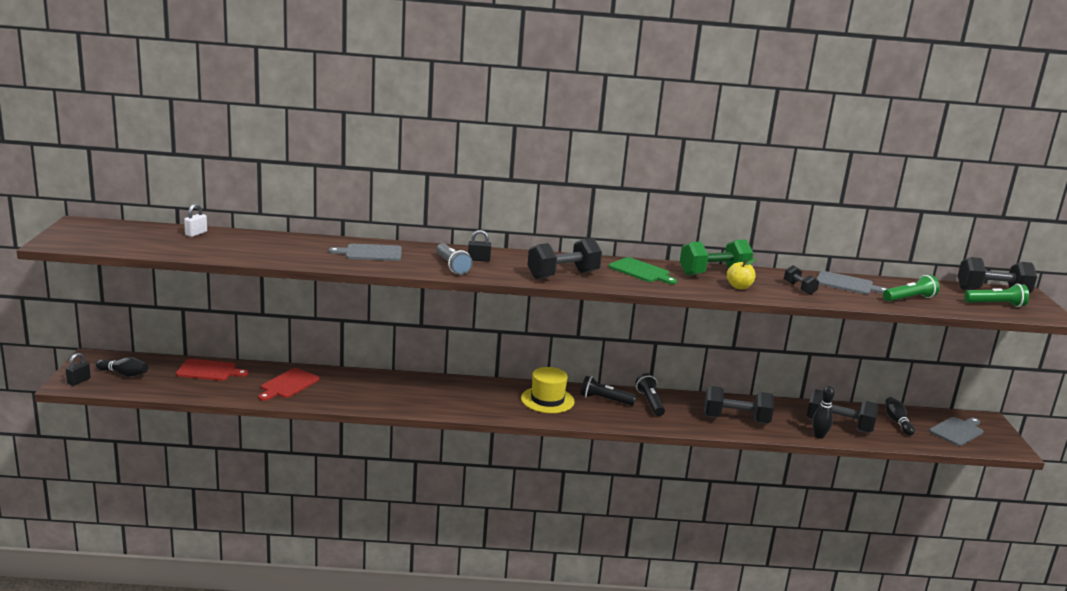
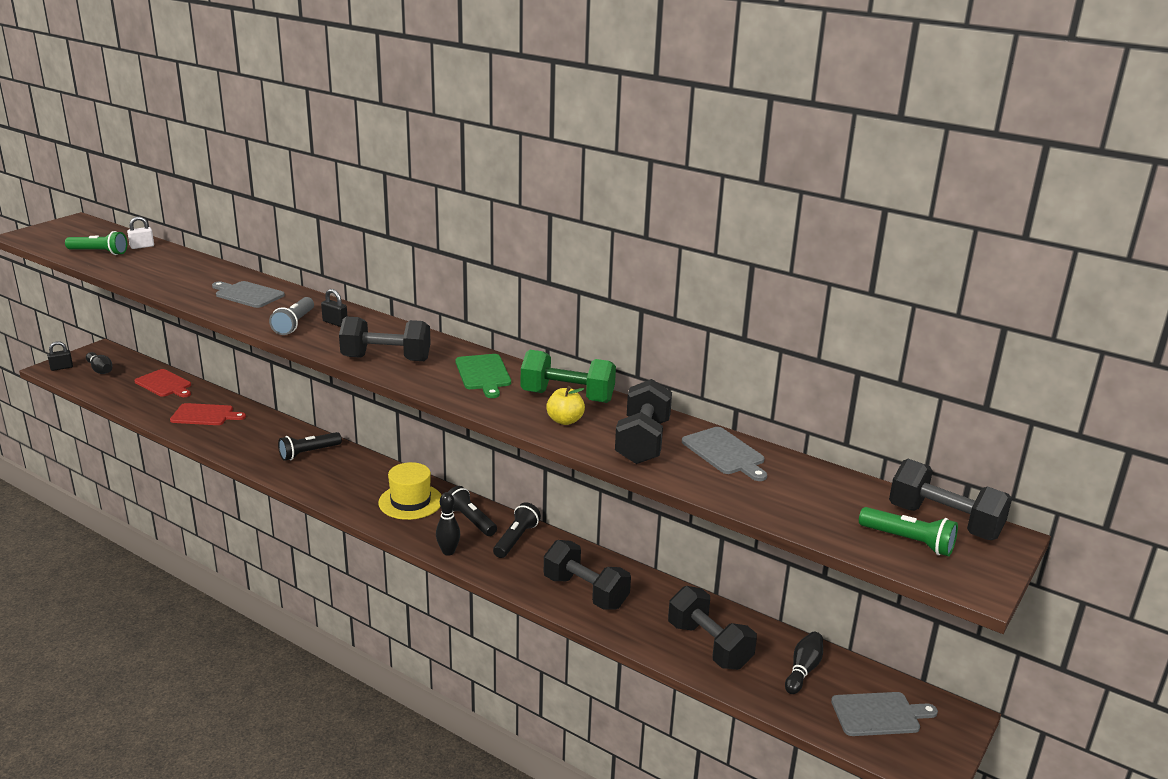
camera: 35 degrees right, 5 degrees up
red cutting board [259,368,319,401] -> red cutting board turned 150 degrees counterclockwise [170,403,246,425]
black dumbbell [784,265,819,295] -> black dumbbell [615,379,672,464], size x1.88
black bowling pin [812,386,835,439] -> black bowling pin moved to [436,492,460,556]
green flashlight [883,275,940,301] -> green flashlight moved to [65,231,127,255]
none -> black flashlight [278,432,342,461]

